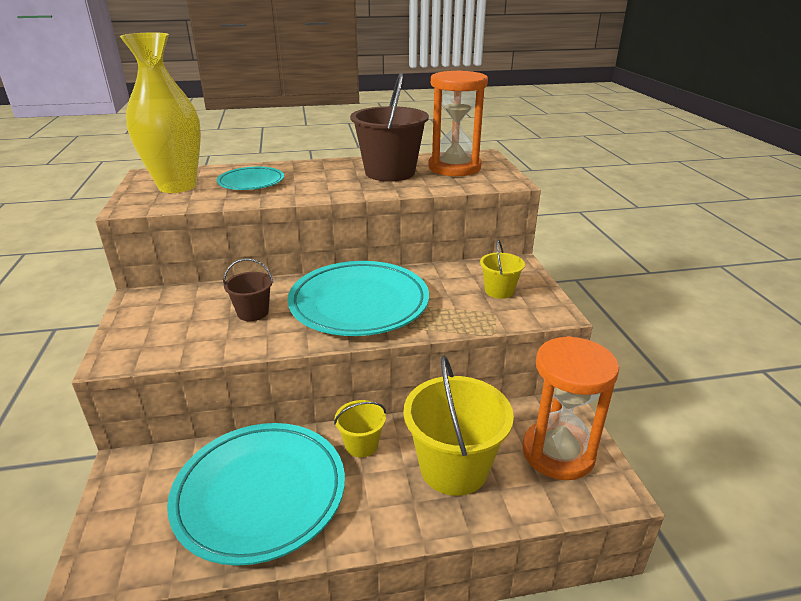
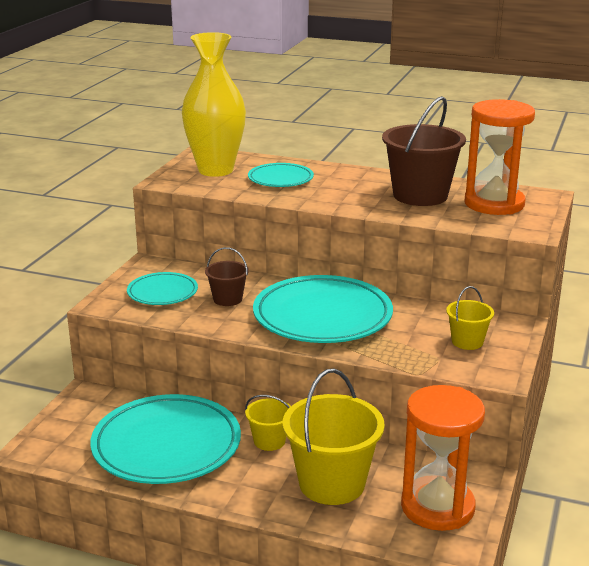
camera: 30 degrees right, 5 degrees down
none -> turquoise plate [127,272,198,305]

